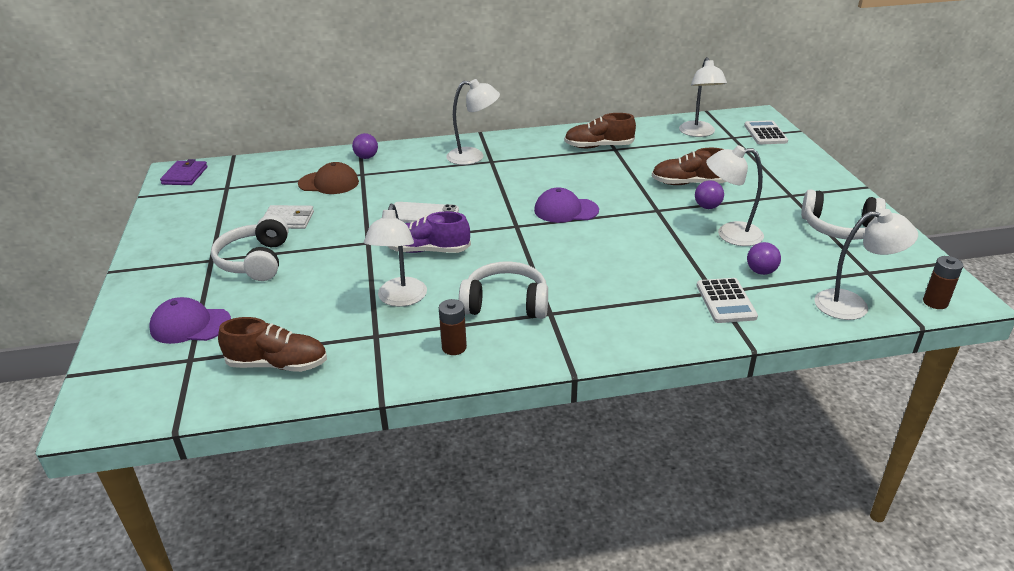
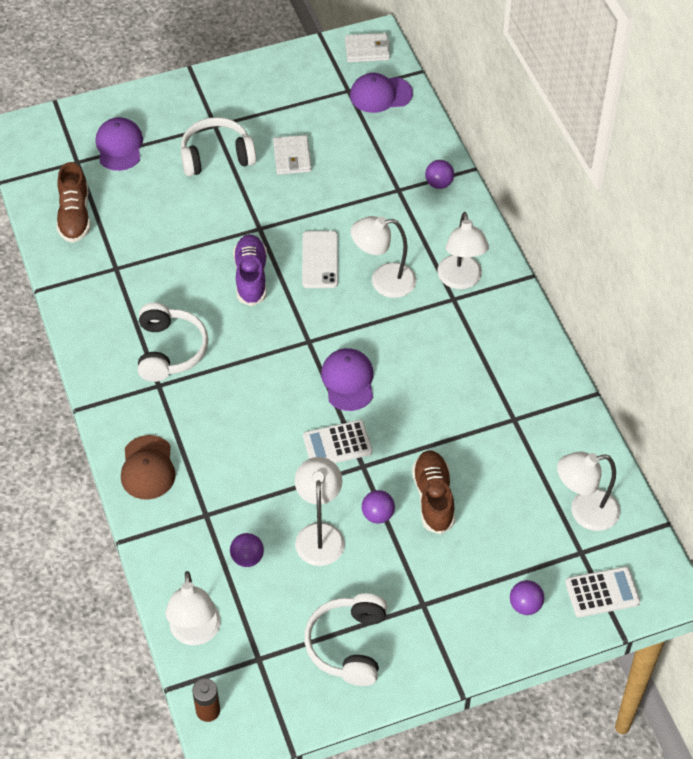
camera: 80 degrees right, 20 degrees up
purple wallet [160,159,208,185] -> white wallet [345,33,390,62]
brown cap [298,162,359,194] -> brown cap moved to [121,435,176,500]
white lamp [364,203,427,307] -> white lamp moved to [351,216,416,298]
brown battery [439,299,467,355] -> none
brown shoe [564,113,636,148] -> none
white calculator [696,278,758,323] -> white calculator moved to [303,420,372,463]
none -> purple cap [350,73,413,113]
none -> purple ball [510,580,544,615]

